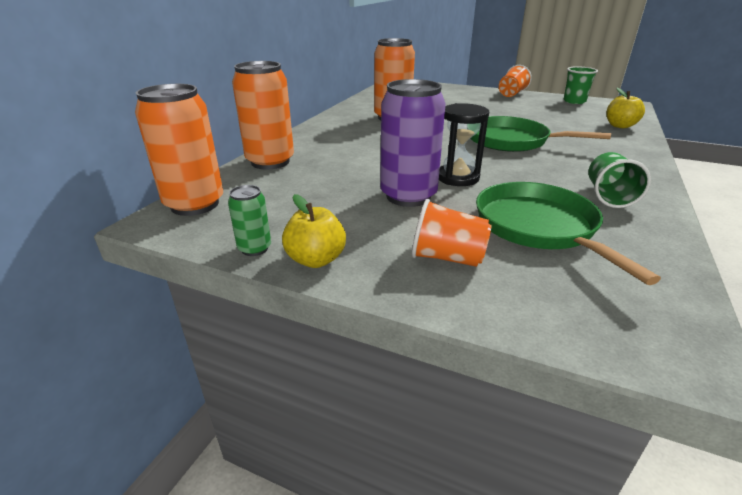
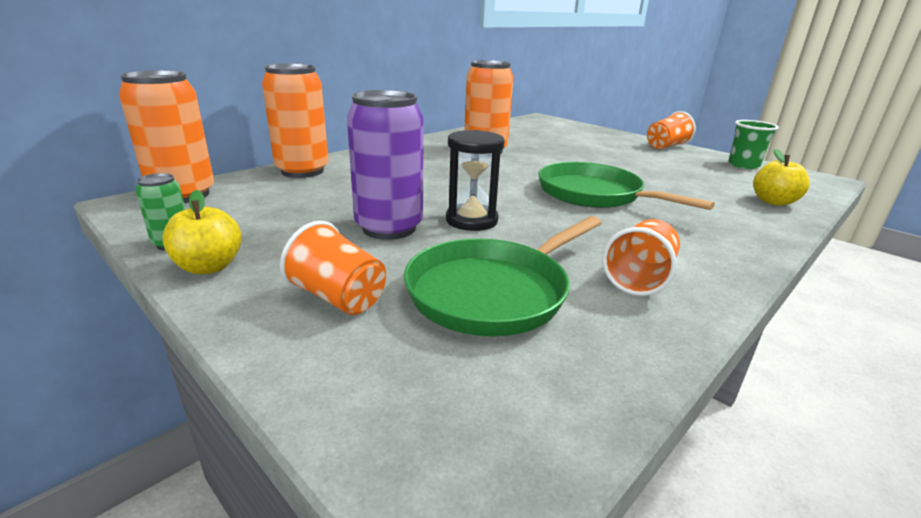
camera: 20 degrees right, 5 degrees down
green pan [476,182,661,285] -> green pan turned 135 degrees counterclockwise [404,216,602,336]
green cup [588,152,651,208] -> orange cup [602,219,680,296]

